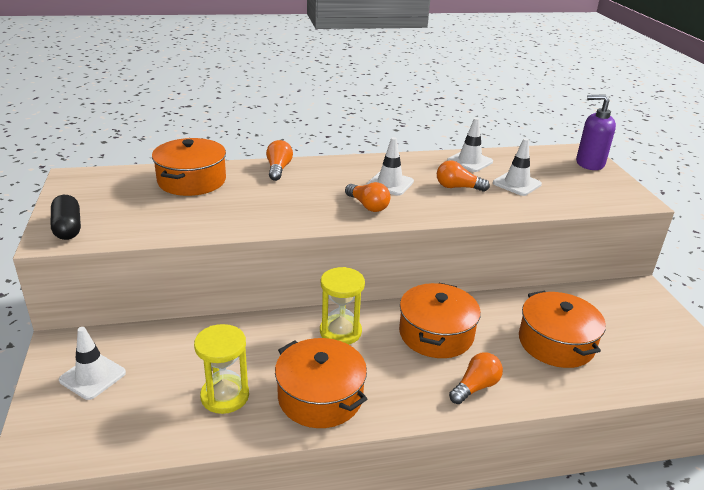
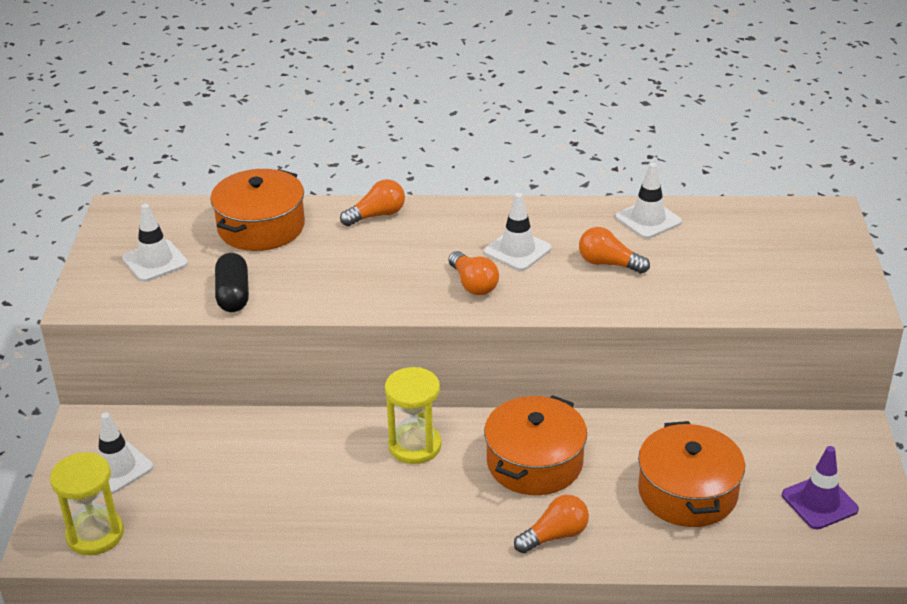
camera: 15 degrees right, 5 degrees up
black capsule [51,195,81,240] -> black capsule moved to [215,253,249,312]
yellow hourglass [194,324,249,414] -> yellow hourglass moved to [50,452,124,555]
orange light bulb [266,140,293,181] -> orange light bulb turned 45 degrees clockwise [340,179,405,226]
orange pot [275,338,367,428] -> none
white traffic cone [493,138,542,196] -> white traffic cone moved to [122,204,188,282]
purple soap dispenser [576,94,616,170] -> none
none -> purple traffic cone [782,446,859,529]

